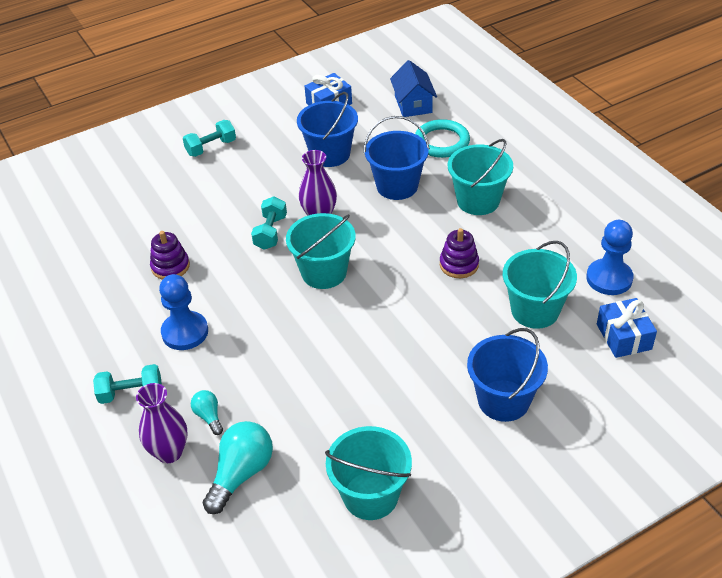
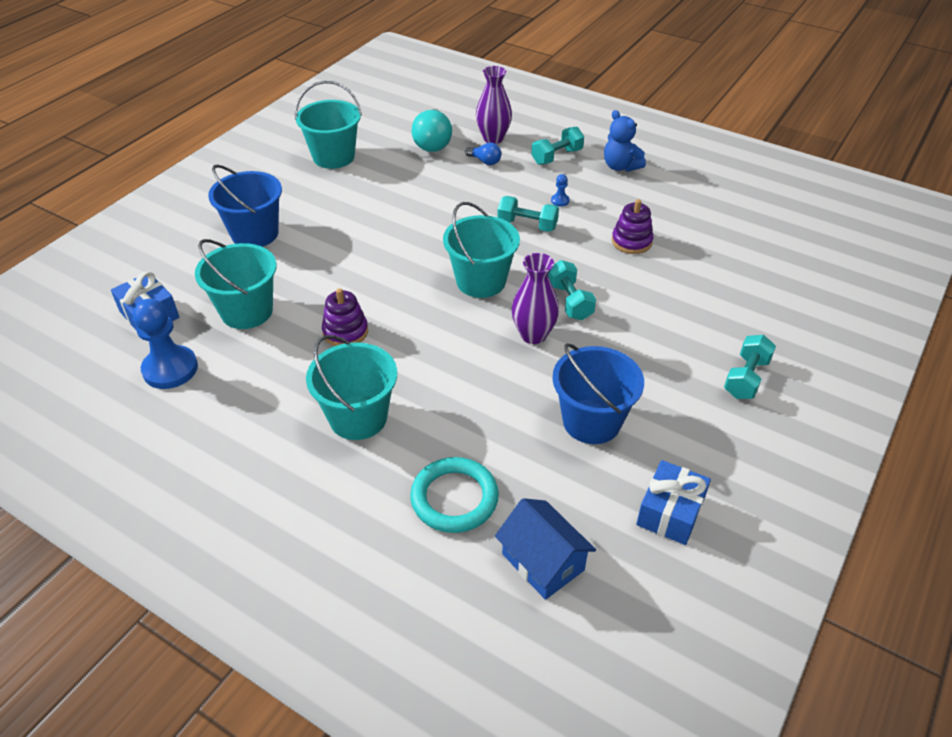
camera: 150 degrees right, 0 degrees up
blue pawn [159,274,208,350] -> blue pawn [551,174,570,206], size x0.42
turquoise light bulb [191,390,223,435] -> blue light bulb [465,142,501,165]
blue bucket [364,116,430,200] -> none
none -> turquoise dumbbell [497,196,559,232]
none -> blue teddy bear [604,110,646,172]

